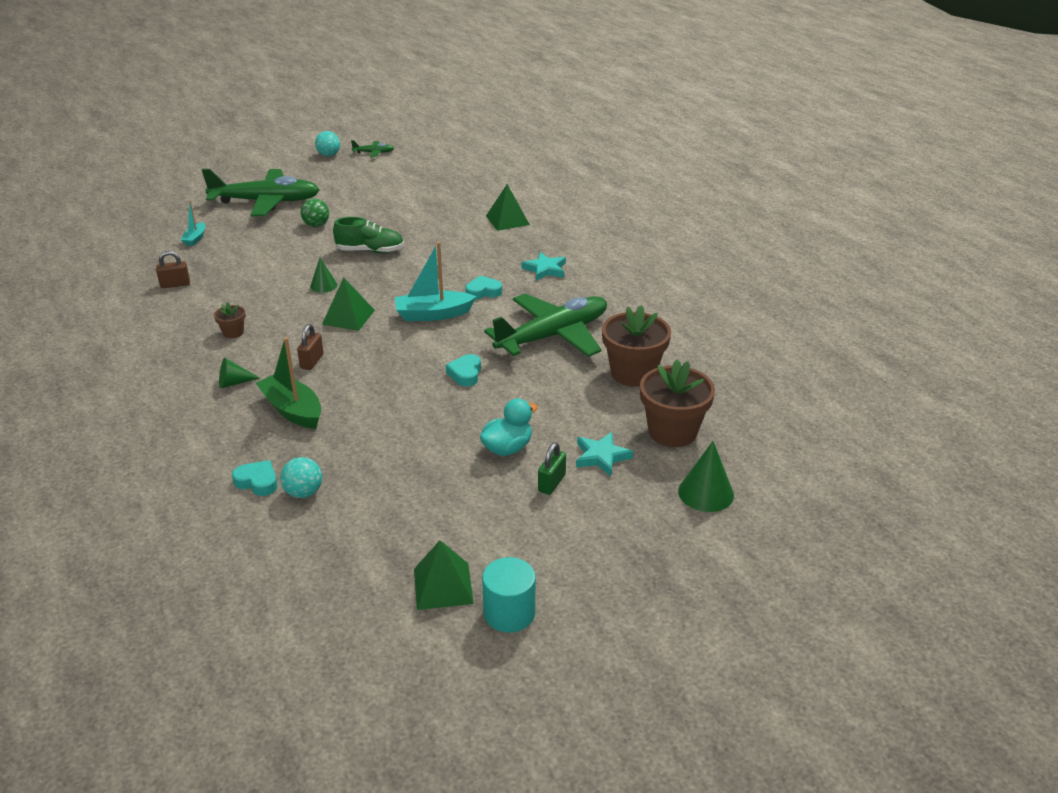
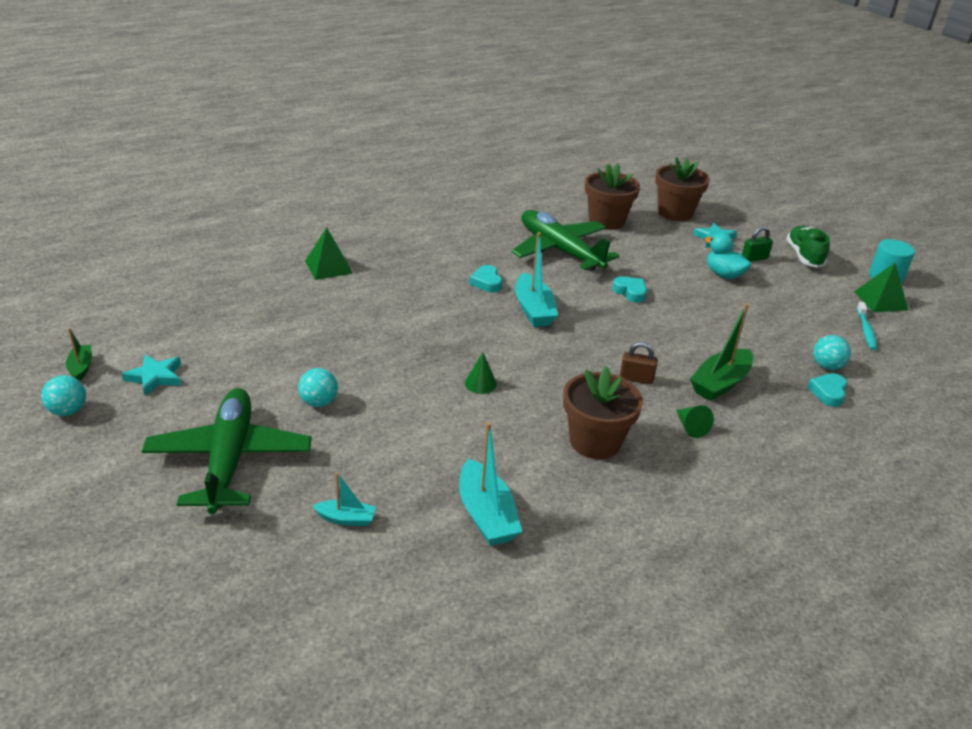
camera: 95 degrees left, 0 degrees up
brown padlock [156,251,190,288] -> turquoise boat [459,422,522,546]
brown flower pot [214,302,246,338] -> brown flower pot [563,366,643,459], size x2.10
green ball [301,199,329,227] -> turquoise ball [298,368,338,407]
green pyramid [322,277,375,331] -> none
green shoe [333,217,404,253] -> green shoe moved to [786,226,830,268]
green plane [351,140,394,157] -> green boat [66,328,92,381]
turquoise heart [446,354,481,386] -> turquoise heart turned 135 degrees counterclockwise [612,276,647,303]
turquoise star [521,252,566,281] -> turquoise star moved to [122,354,181,396]
green padlock [538,442,566,495] -> green padlock turned 45 degrees counterclockwise [742,226,773,262]
green cone [678,441,734,512] -> none
none -> turquoise toothbrush [857,302,877,350]

